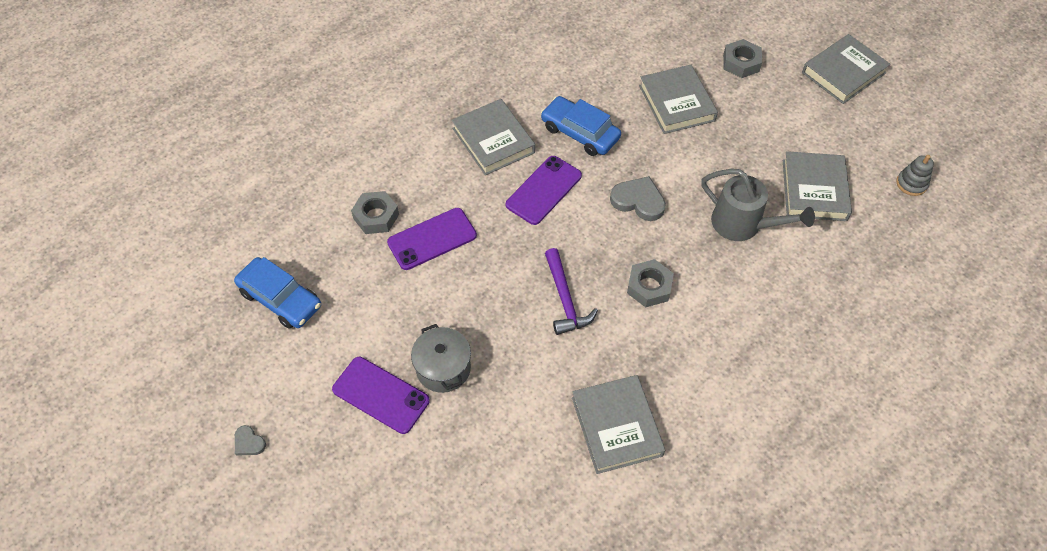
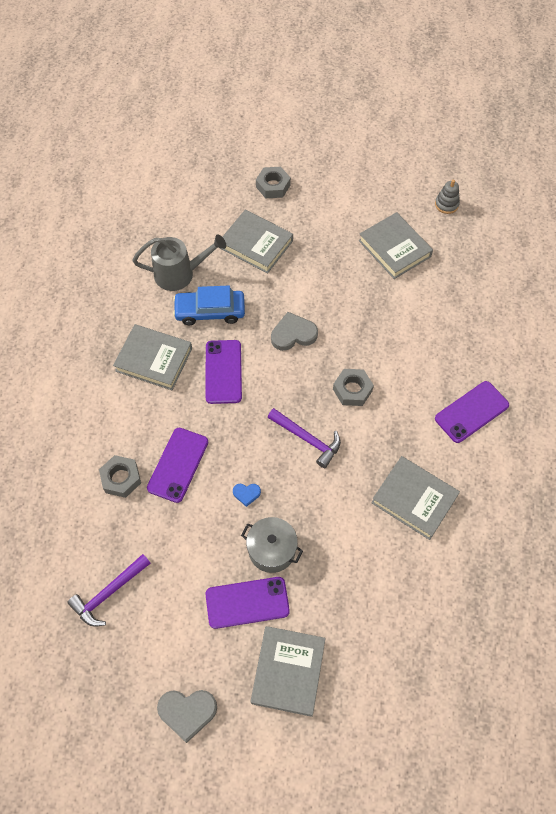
camera: 40 degrees left, 5 degrees up
blue car [234,257,321,329] -> purple hammer [67,554,151,627]
grey heart [235,425,266,456] -> grey heart [157,690,217,743], size x1.87
grey watering can [701,169,815,241] -> grey watering can moved to [133,234,226,291]
grey book [802,34,890,104] -> grey book moved to [251,626,326,717]
none -> blue heart [233,484,261,507]
none -> purple phone [435,381,509,443]

